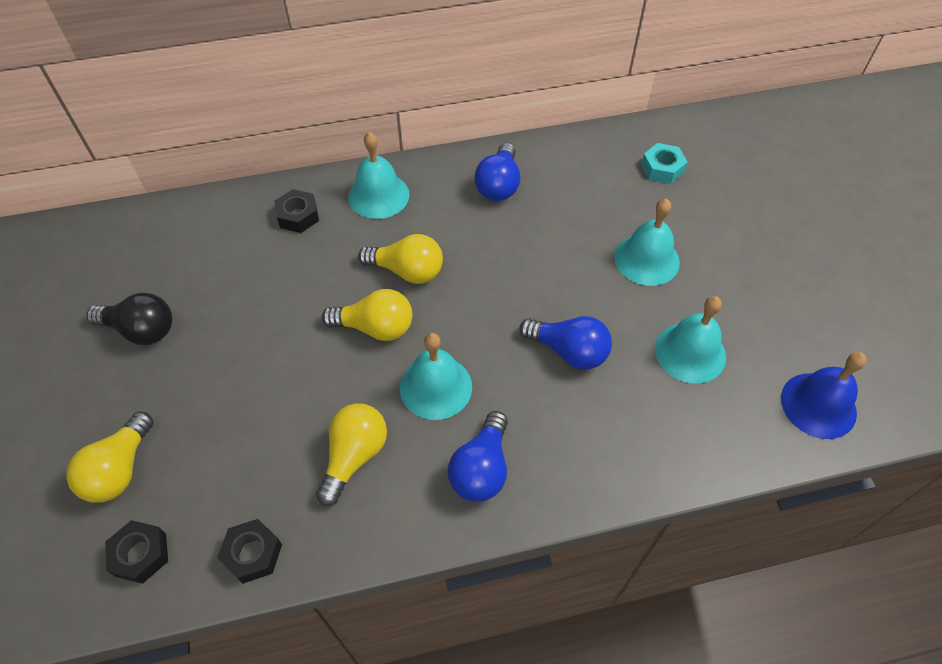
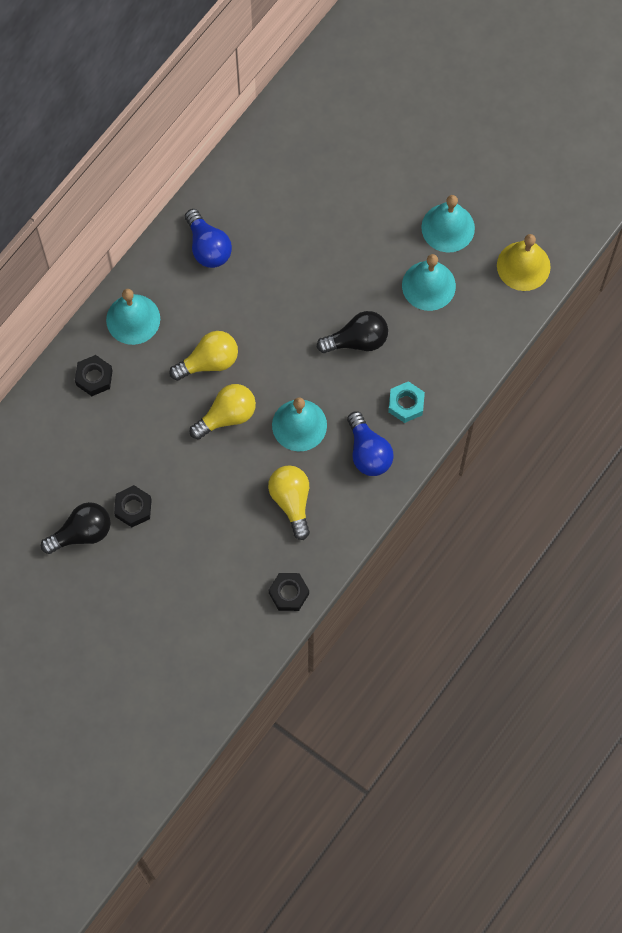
camera: 40 degrees left, 15 degrees up
yellow light bulb [66,411,154,503] -> none
black nut [105,520,168,584] -> black nut moved to [114,485,152,527]
blue light bulb [519,316,612,370] -> black light bulb [317,311,388,353]
turquoise bell [614,198,680,286] -> turquoise bell moved to [421,195,475,253]
turquoise nut [641,143,687,184] -> turquoise nut moved to [388,381,425,423]
blue bell [781,352,867,439] -> yellow bell [497,234,551,291]

